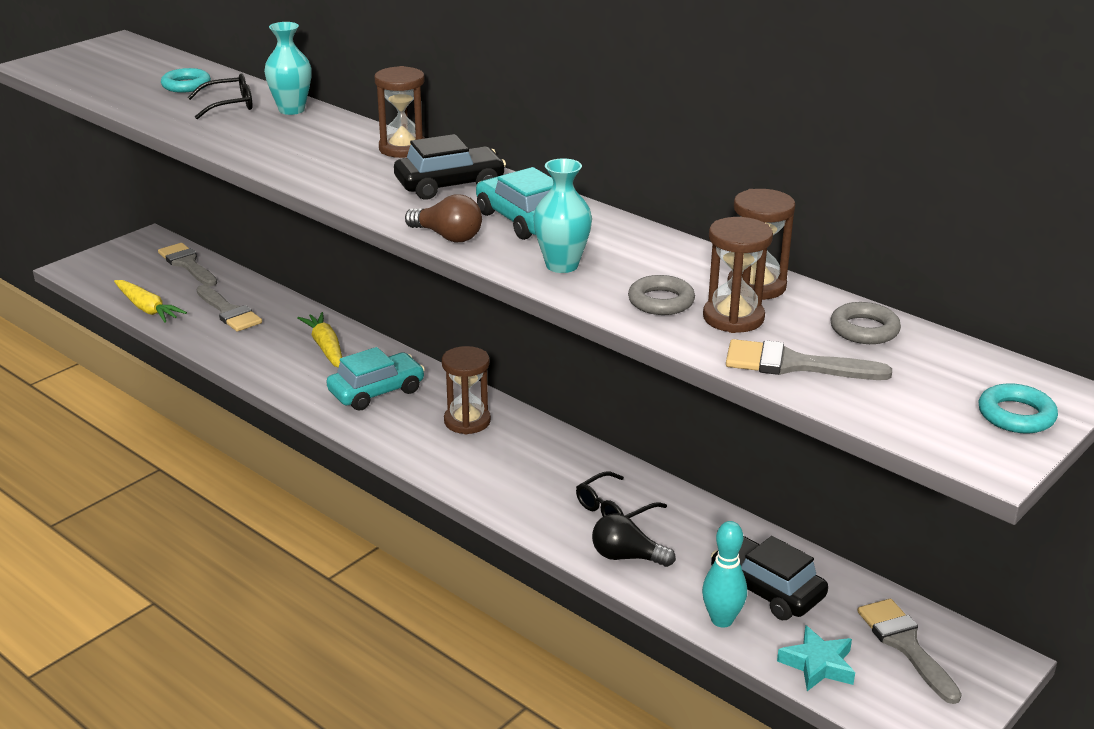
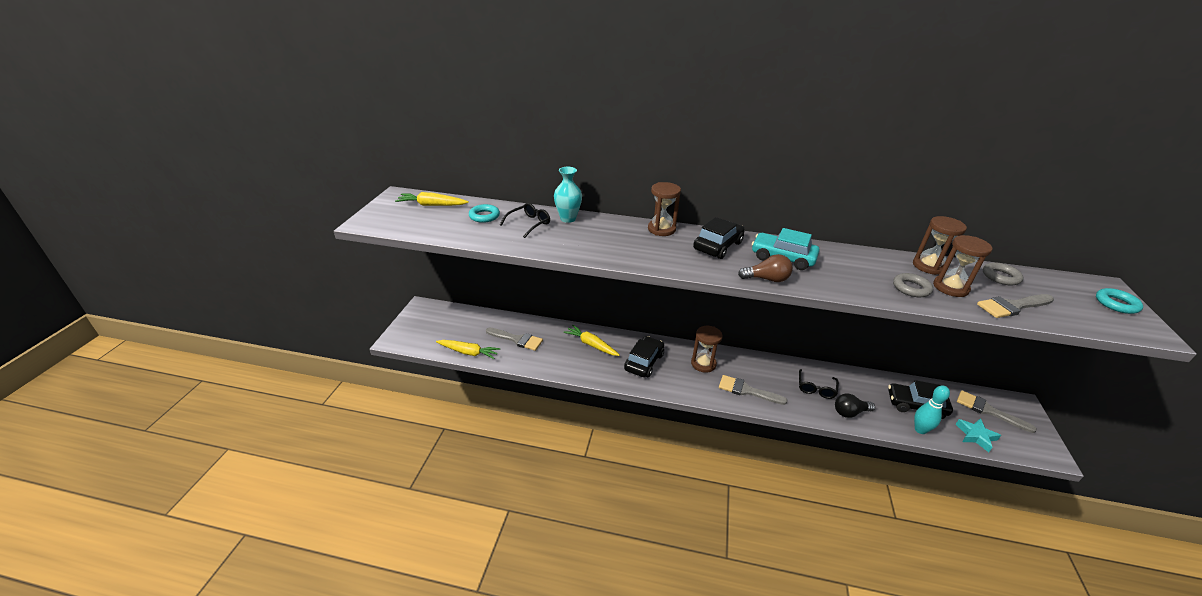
camera: 30 degrees left, 5 degrees up
grey brush [158,243,217,286] -> grey brush moved to [719,375,788,405]
turquoise car [326,347,425,411] -> black car [624,336,664,377]
turquoise vase [533,158,592,273] -> none
none -> yellow carrot [395,192,469,206]

